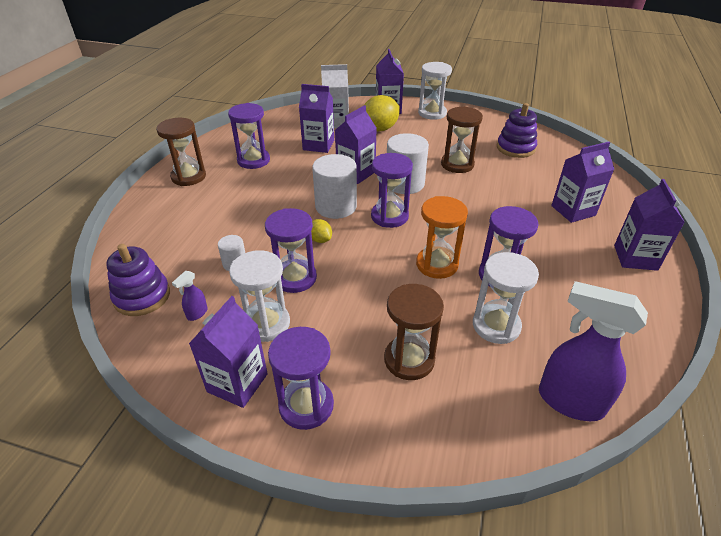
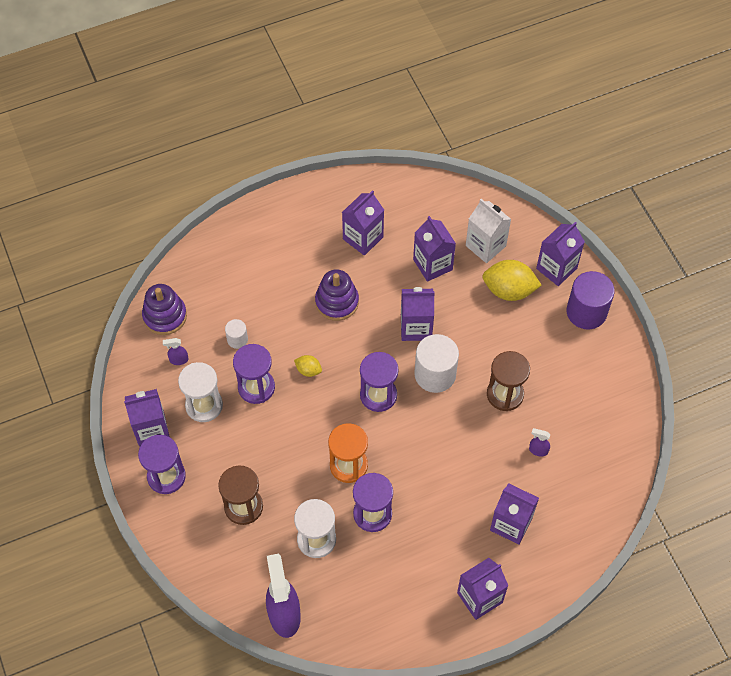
camera: 50 degrees right, 20 degrees up
brown hourglass [156,118,206,186] -> none
purple hourglass [228,103,270,169] -> purple carton [342,190,384,256]
yellow lemon [311,219,332,243] -> yellow lemon turned 75 degrees counterclockwise [294,355,322,377]
white cylinder [312,154,357,219] -> none
white hourglass [418,62,452,120] -> purple cylinder [567,271,615,329]
purple stacking toy [497,103,537,158] -> purple stacking toy moved to [315,269,359,321]
none -> purple spray bottle [529,428,550,457]

